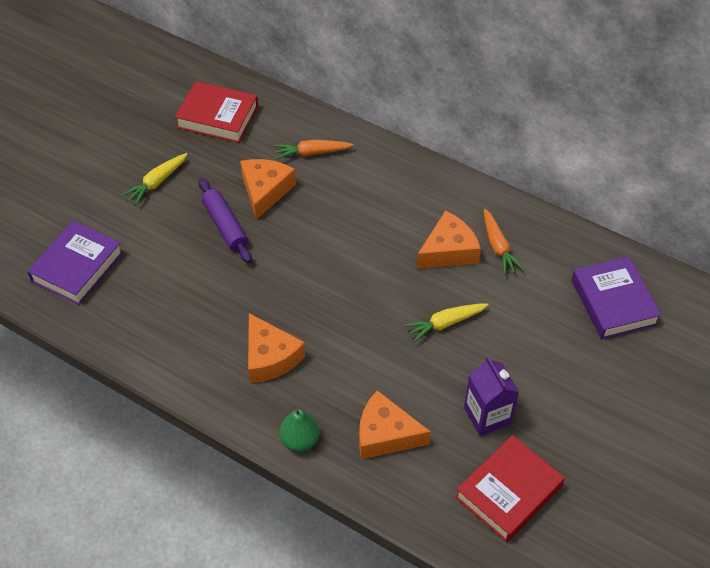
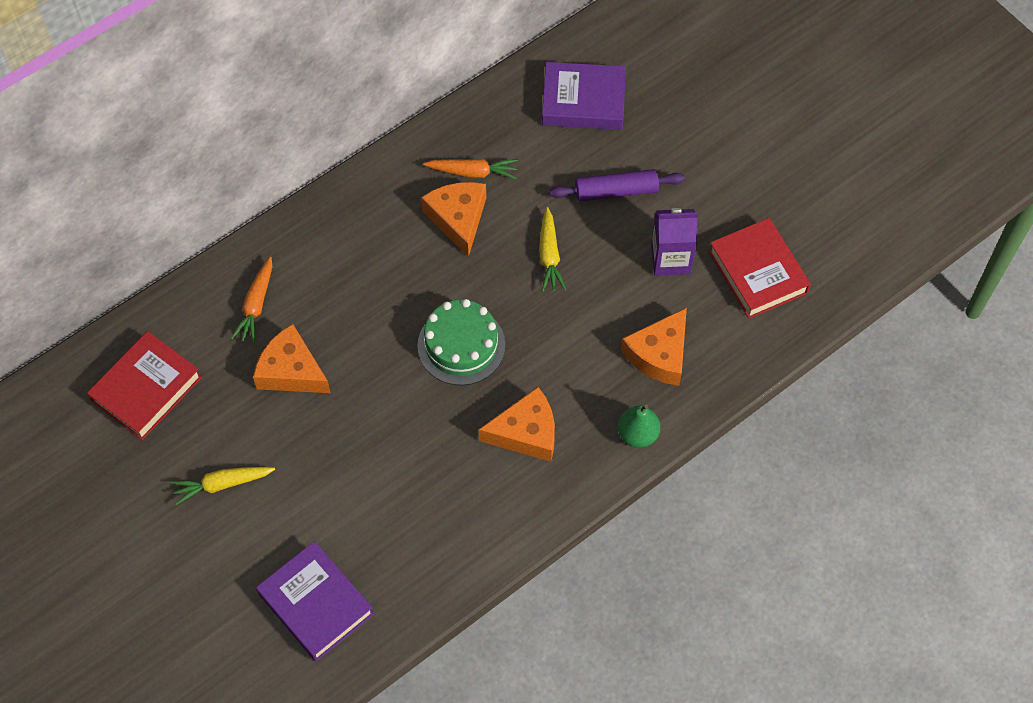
camera: 70 degrees left, 10 degrees up
yellow carrot [122,153,188,205] -> yellow carrot turned 105 degrees clockwise [171,467,275,505]
purple rolling pin [199,178,252,263] -> purple rolling pin moved to [549,169,685,202]
none -> green cake [417,299,505,385]

